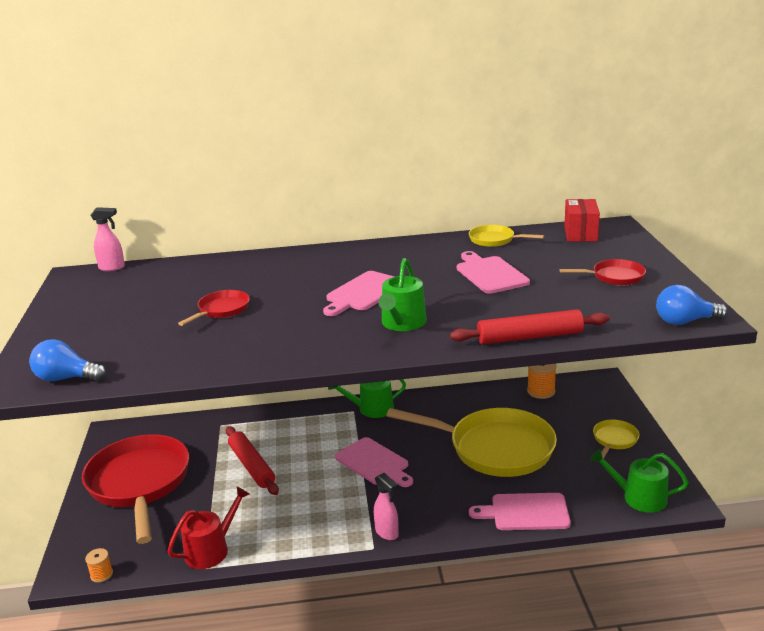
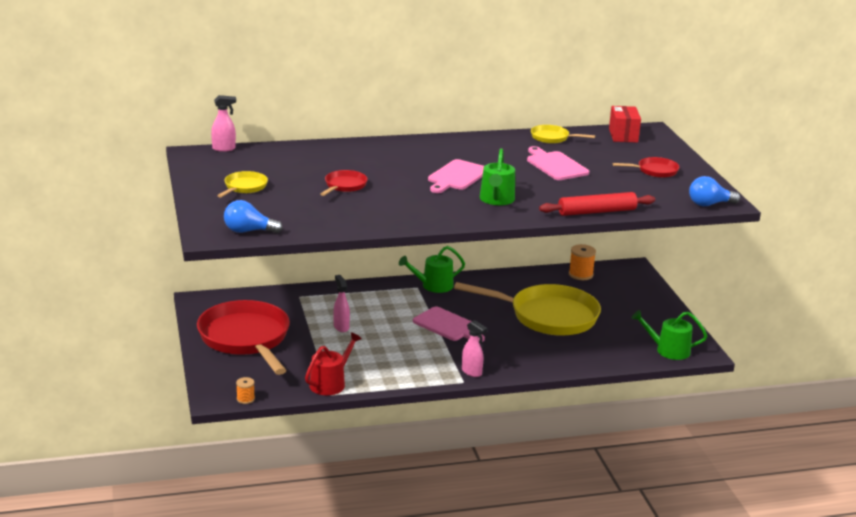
camera: 10 degrees left, 0 degrees up
red rolling pin [226,426,279,495] -> pink spray bottle [333,275,350,332]
pink cutting board [469,493,571,530] -> none
yellow pan [593,420,639,459] -> yellow pan moved to [217,171,268,198]

